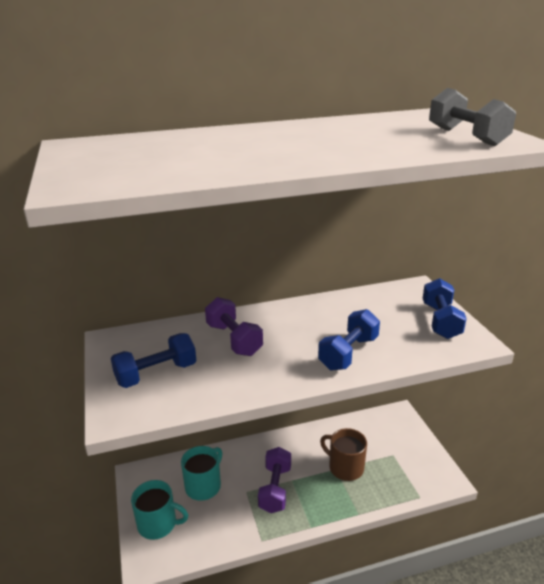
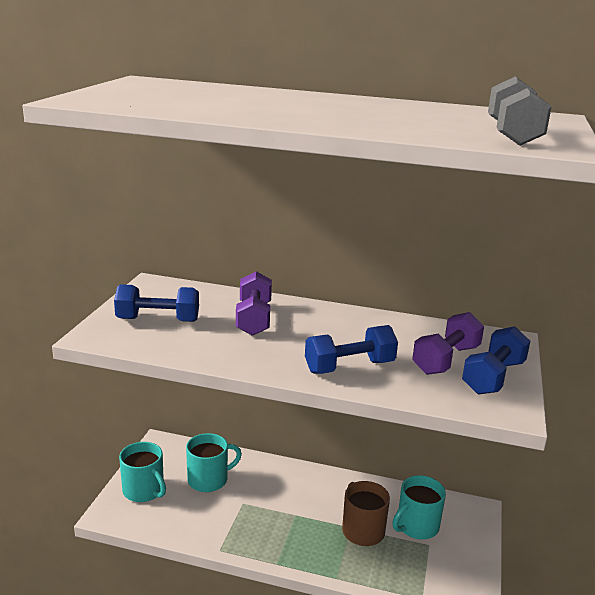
camera: 30 degrees right, 5 degrees down
purple dumbbell [258,447,291,513] -> purple dumbbell moved to [412,312,484,375]
none -> turquoise mug [392,475,446,539]

